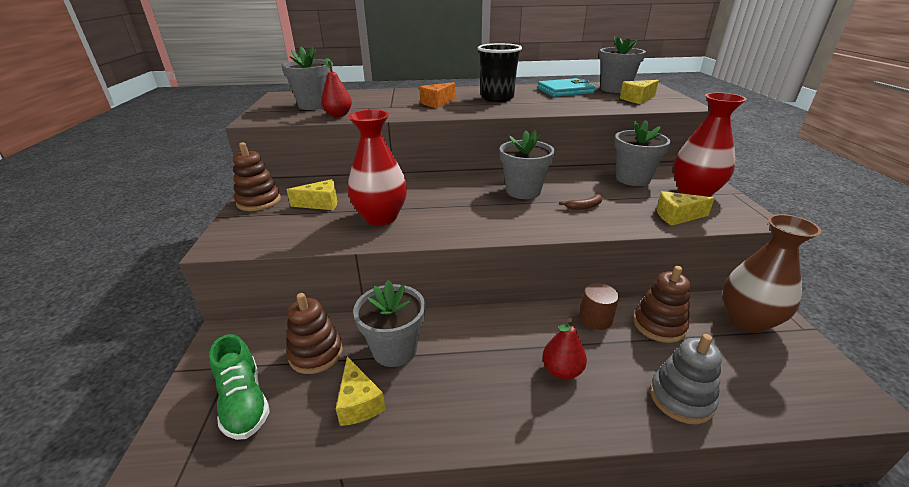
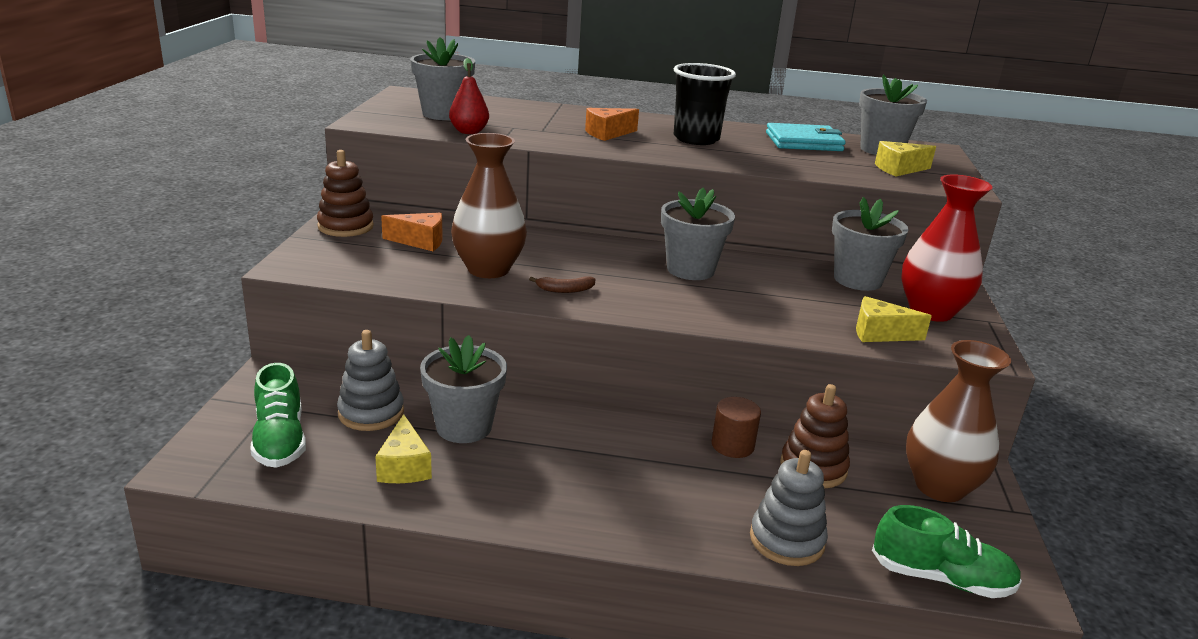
camera: 10 degrees right, 5 degrees down
brown stacking toy [286,293,343,374] -> grey stacking toy [337,330,404,431]
yellow cheese [287,179,337,210] -> orange cheese [381,213,443,251]
red vase [348,110,407,226] -> brown vase [451,133,527,278]
red pear [542,318,587,379] -> none
brown banana [559,194,602,210] -> brown banana moved to [529,276,595,293]
none -> green shoe [872,505,1022,598]

